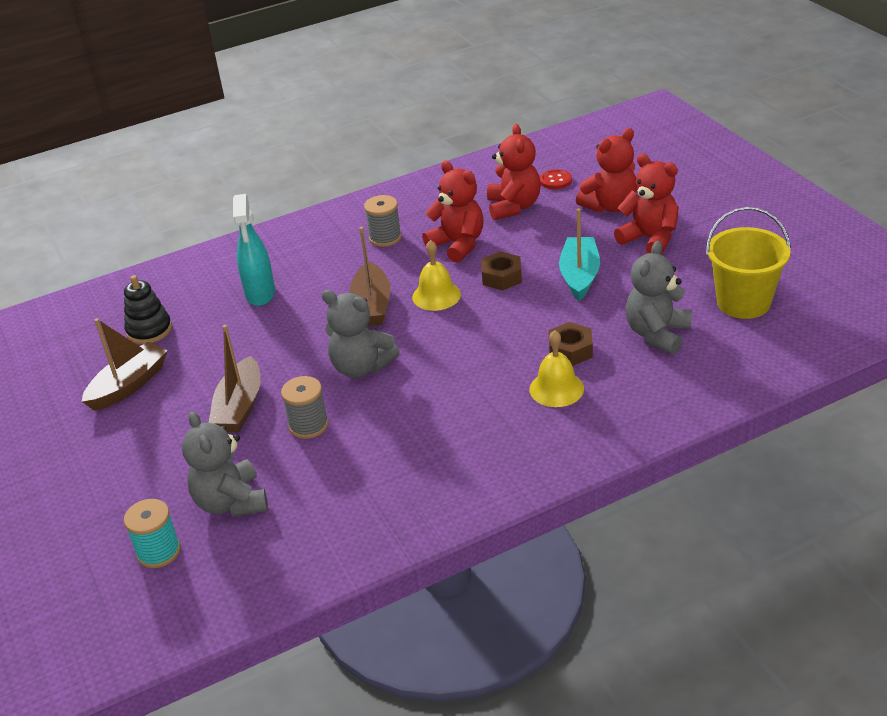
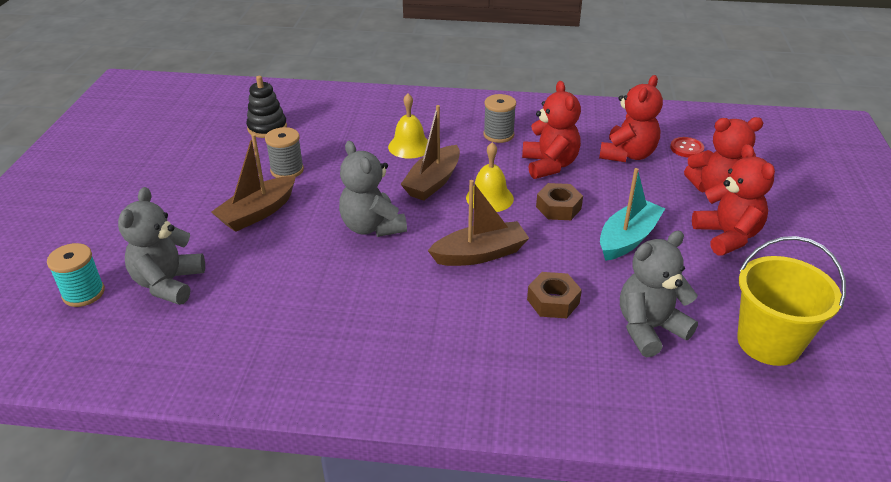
camera: 30 degrees right, 0 degrees up
brown boat [82,318,168,411] -> brown boat moved to [428,180,529,266]
turquoise spray bottle [233,194,275,306] -> none
grey spool [281,376,328,439] -> grey spool moved to [265,127,304,178]
yellow bell [530,330,584,407] -> yellow bell moved to [388,93,428,159]

